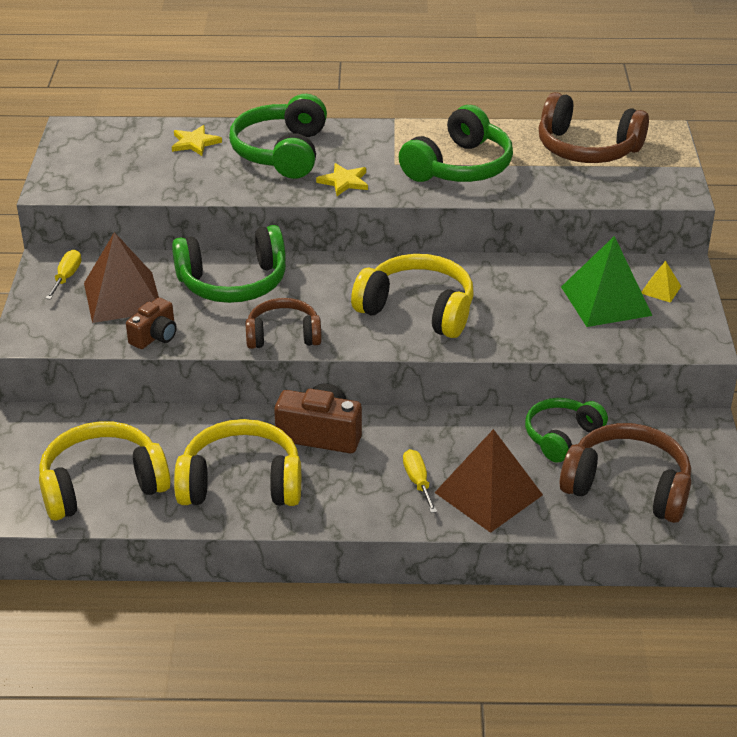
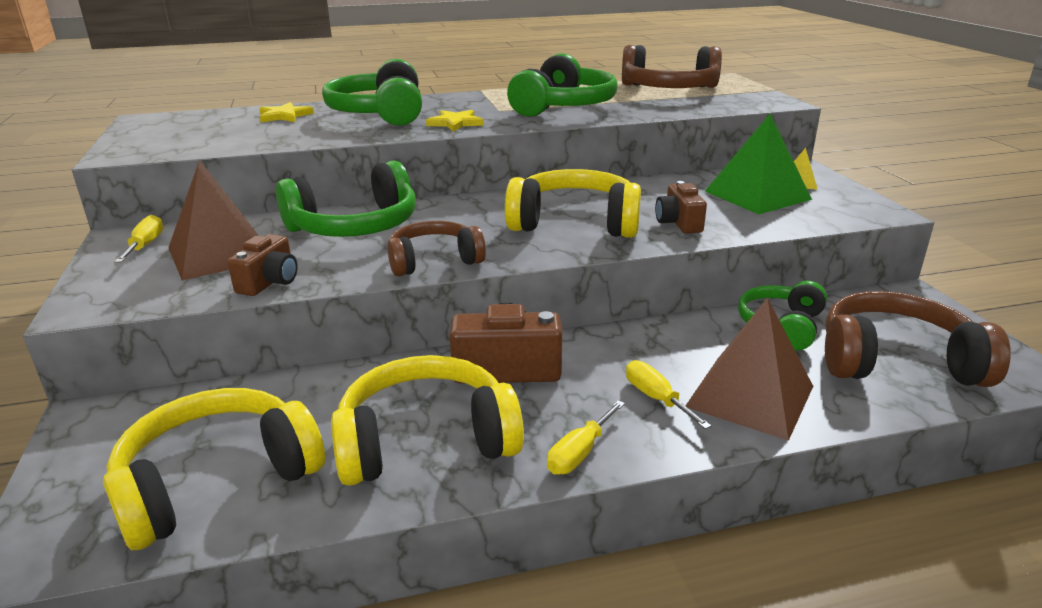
camera: 15 degrees left, 10 degrees down
none -> yellow screwdriver [547,400,625,475]
none -> brown camera [655,181,707,233]

